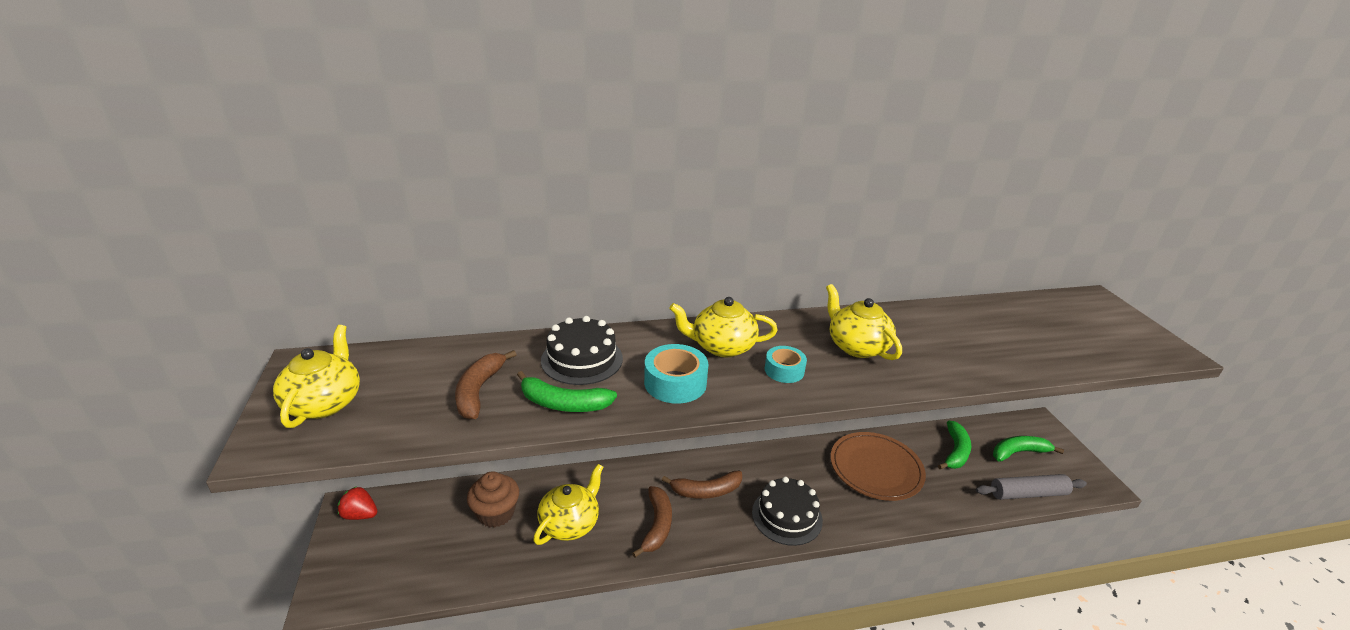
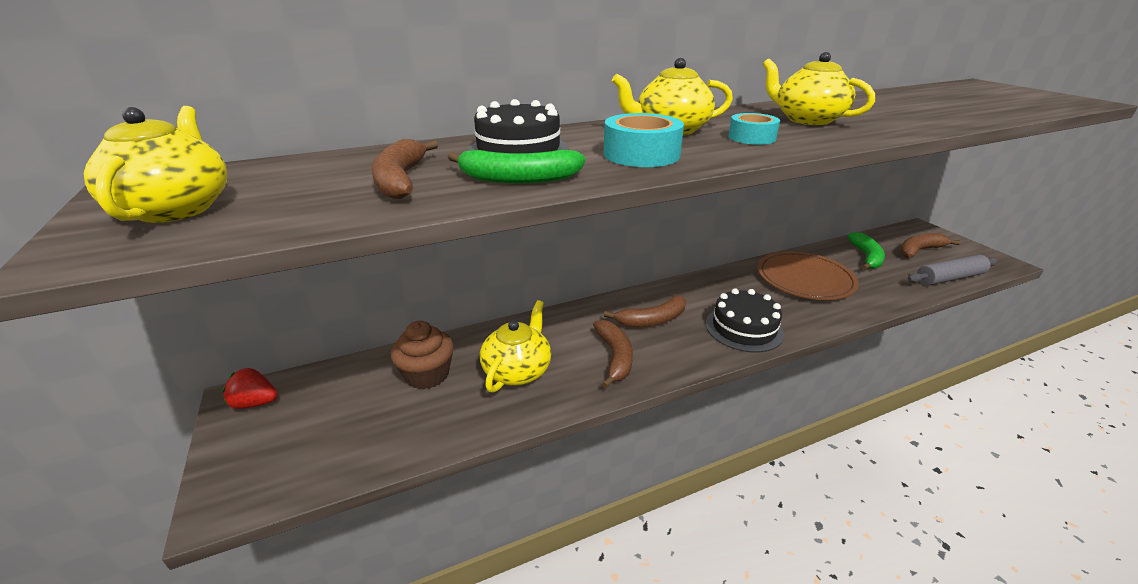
camera: 10 degrees left, 0 degrees up
green banana [993,436,1064,462] -> brown banana [900,233,960,258]

